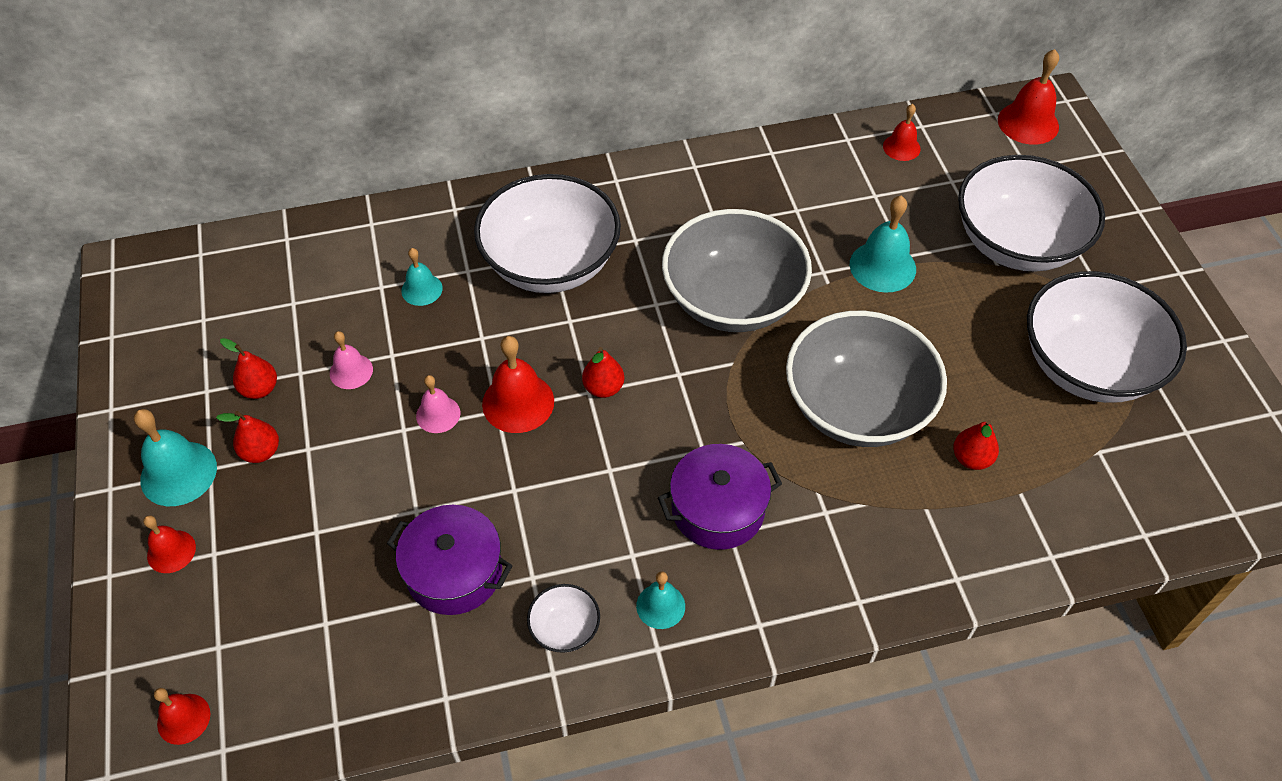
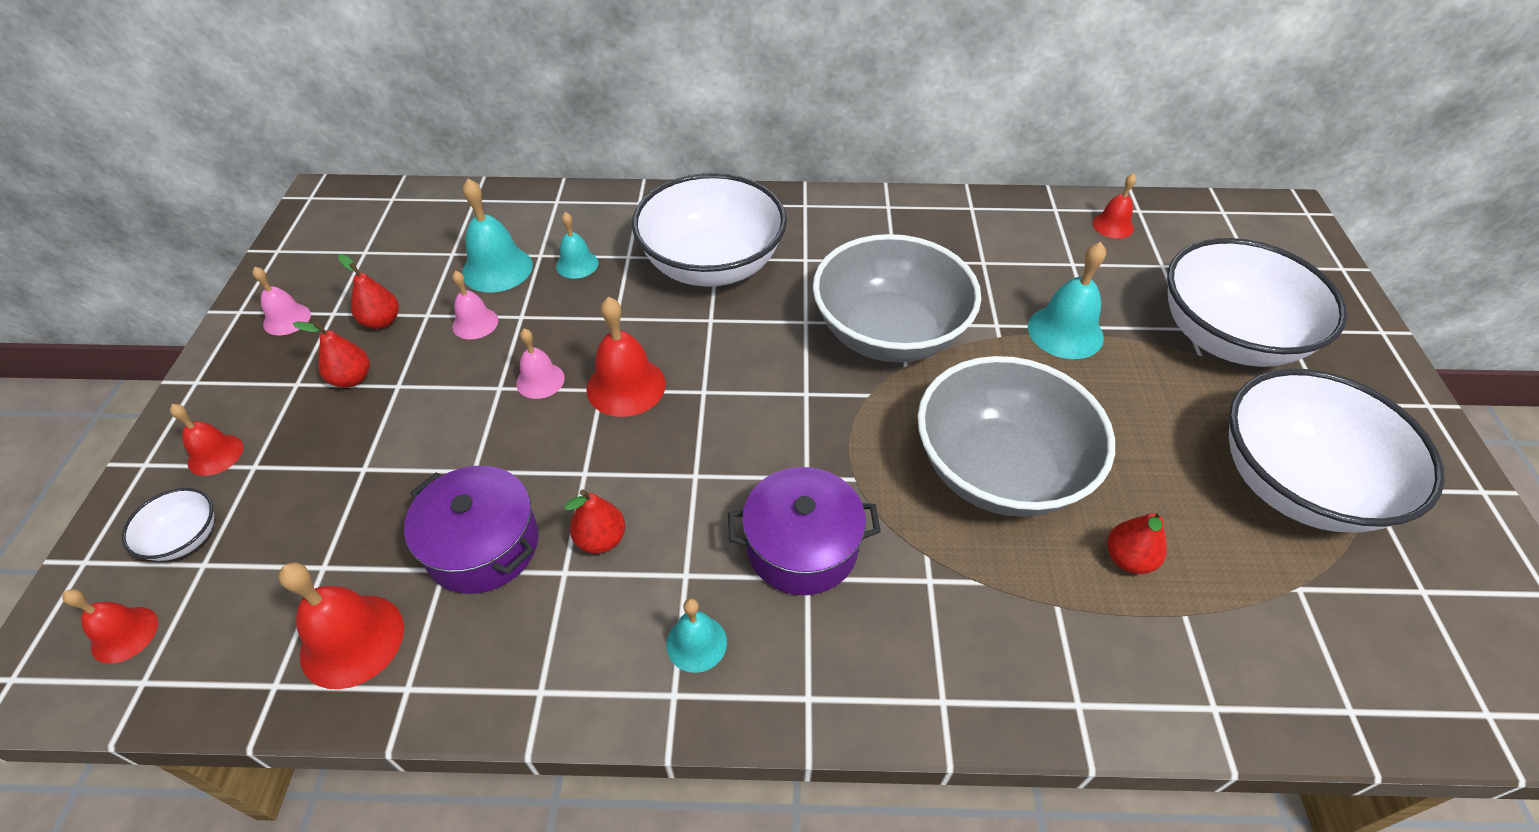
camera: 15 degrees right, 5 degrees down
turquoise bell [134,409,217,506] -> turquoise bell moved to [462,179,533,292]
white bowl [527,584,600,653] -> white bowl moved to [122,488,214,561]
red pear [582,347,624,398] -> red pear moved to [564,489,625,554]
red bell [998,49,1059,145] -> red bell moved to [278,562,404,689]
none -> pink bell [252,267,311,335]

